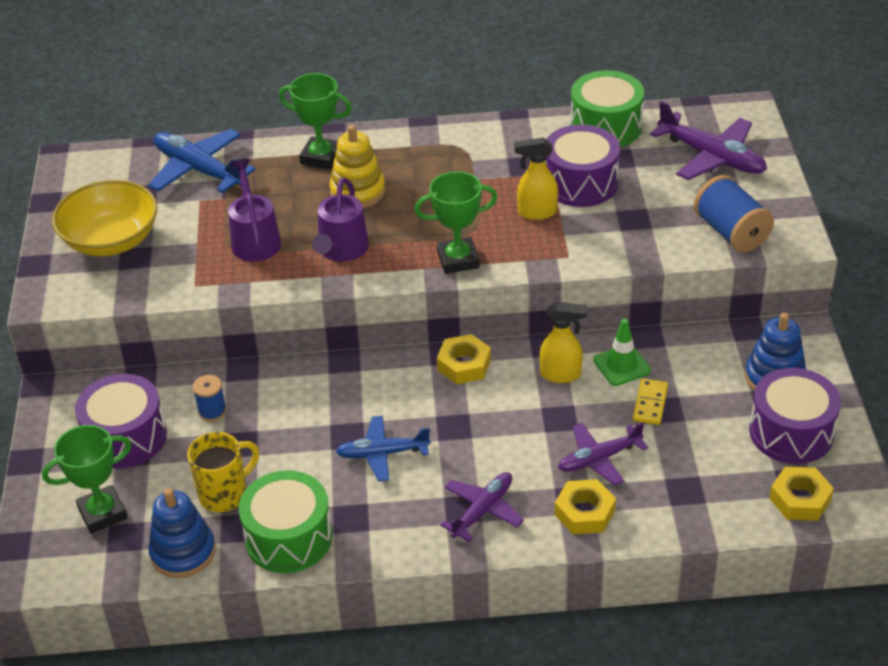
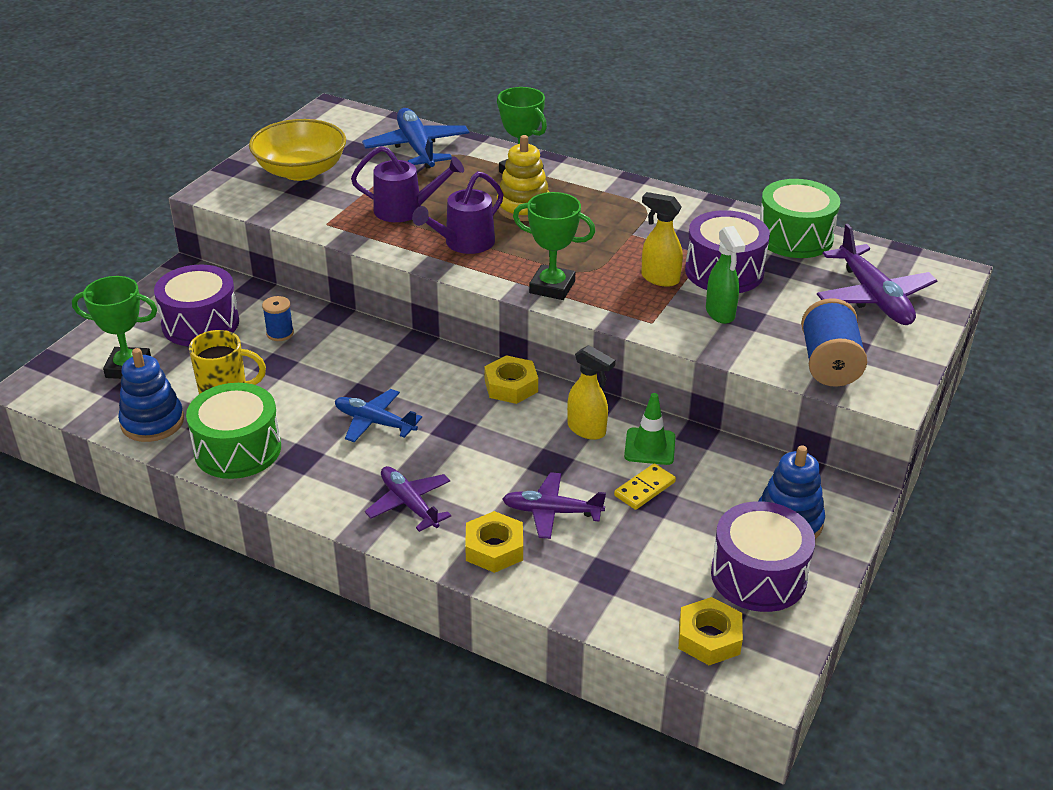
camera: 30 degrees right, 5 degrees down
purple watering can [228,159,281,262] -> purple watering can turned 75 degrees clockwise [351,146,464,222]
purple plane [440,472,524,542] -> purple plane turned 105 degrees counterclockwise [365,466,451,532]
none -> green spray bottle [706,226,745,324]

